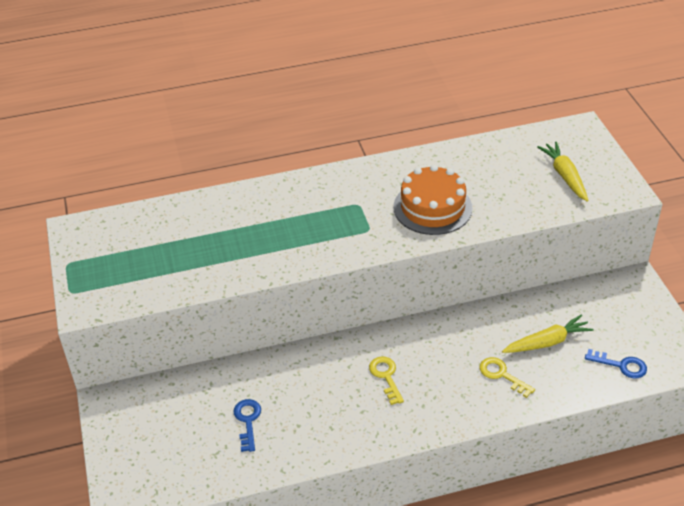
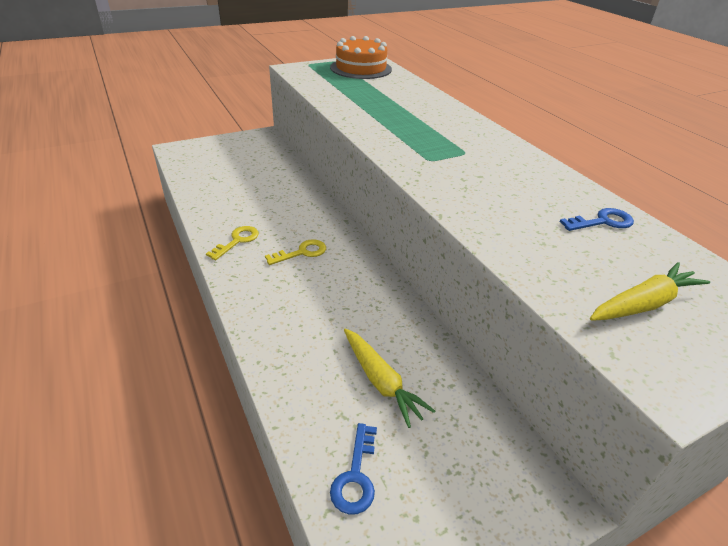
camera: 75 degrees right, 5 degrees down
blue key [233,399,261,452] -> blue key moved to [560,208,634,231]
orange cake [394,165,472,235] -> orange cake moved to [330,36,392,79]
yellow key [479,357,535,398] -> yellow key moved to [206,226,259,260]

